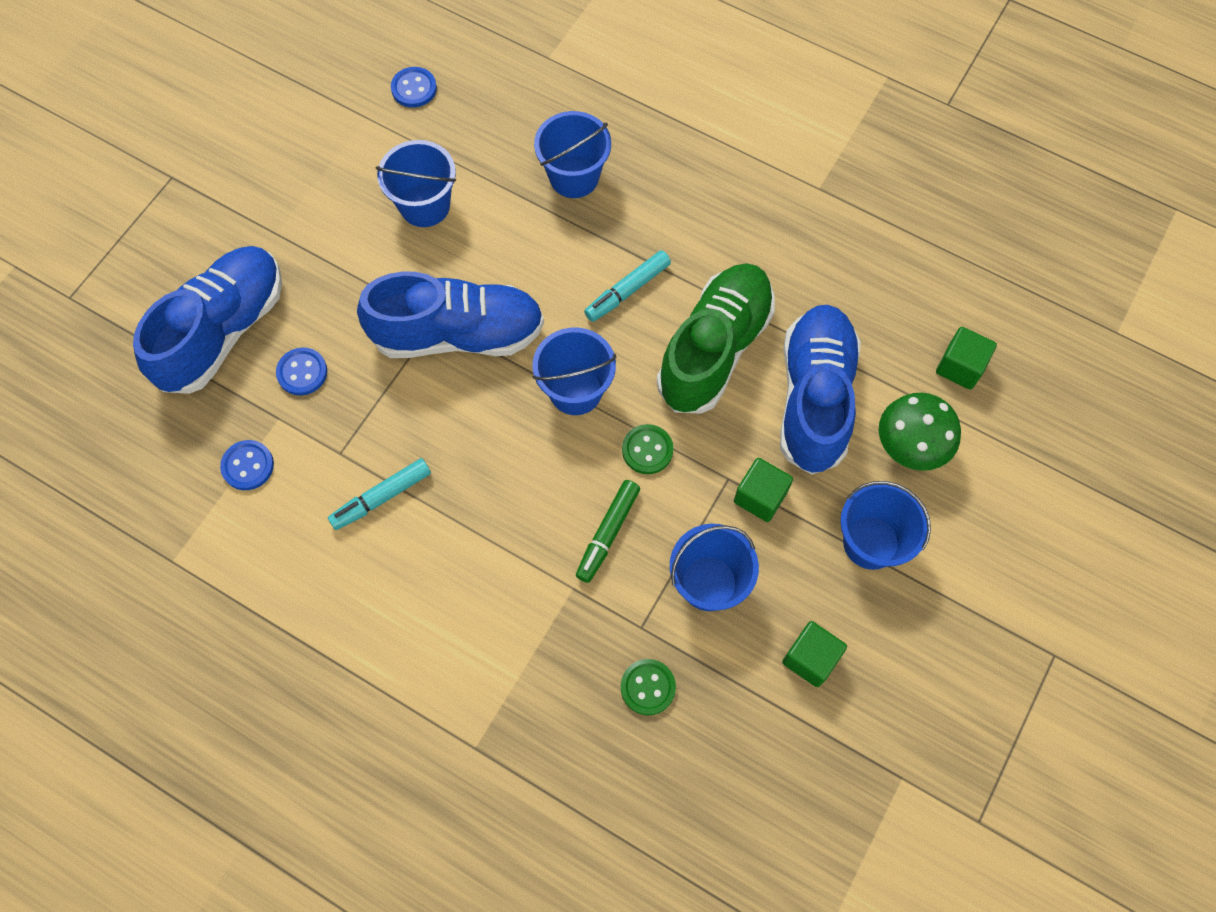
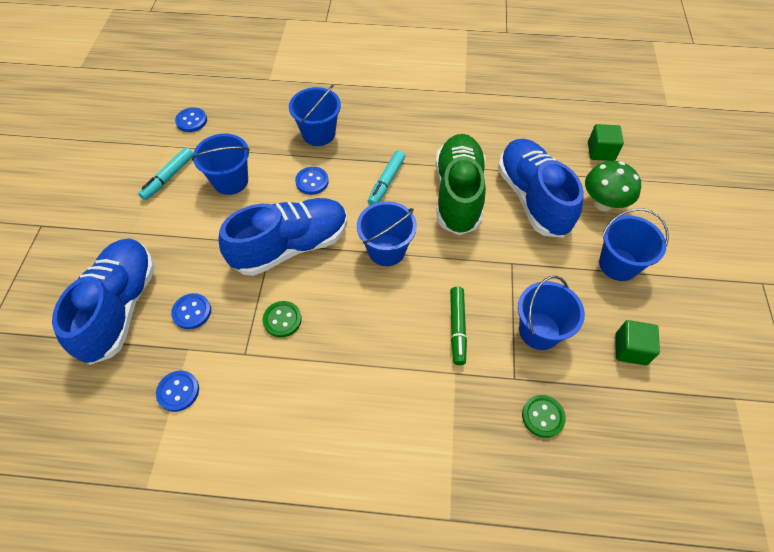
camera: 25 degrees left, 10 degrees down
turquoise marker [328,458,431,530] -> turquoise marker moved to [138,147,193,200]
green button [622,424,673,474] -> green button moved to [263,301,302,337]
green cube [734,458,793,522] -> none
none -> blue button [295,167,329,195]

